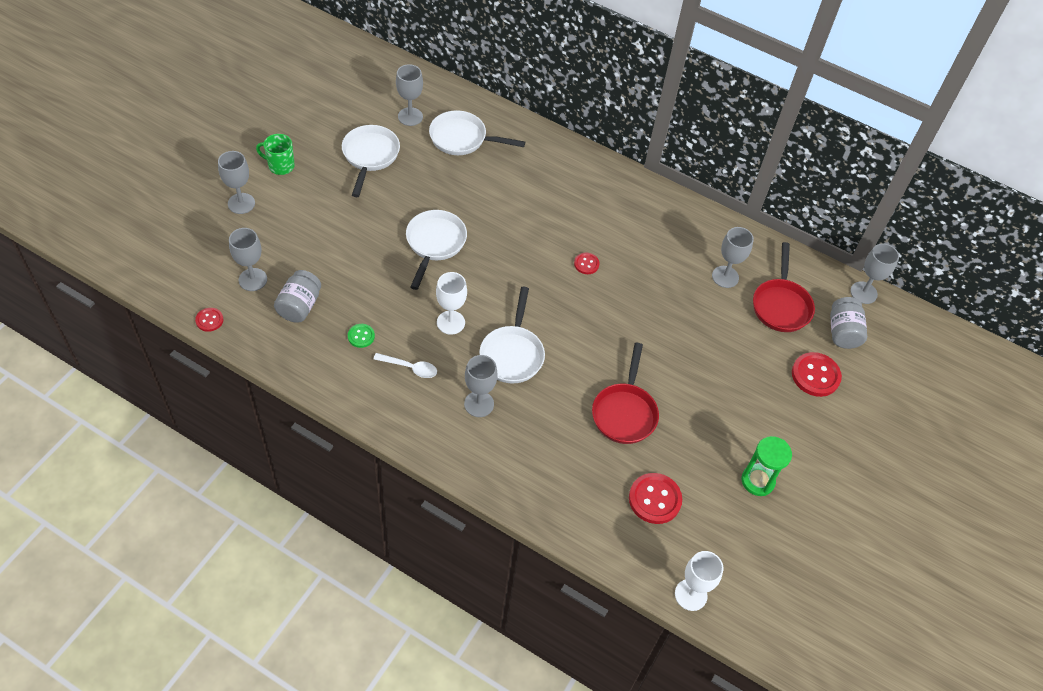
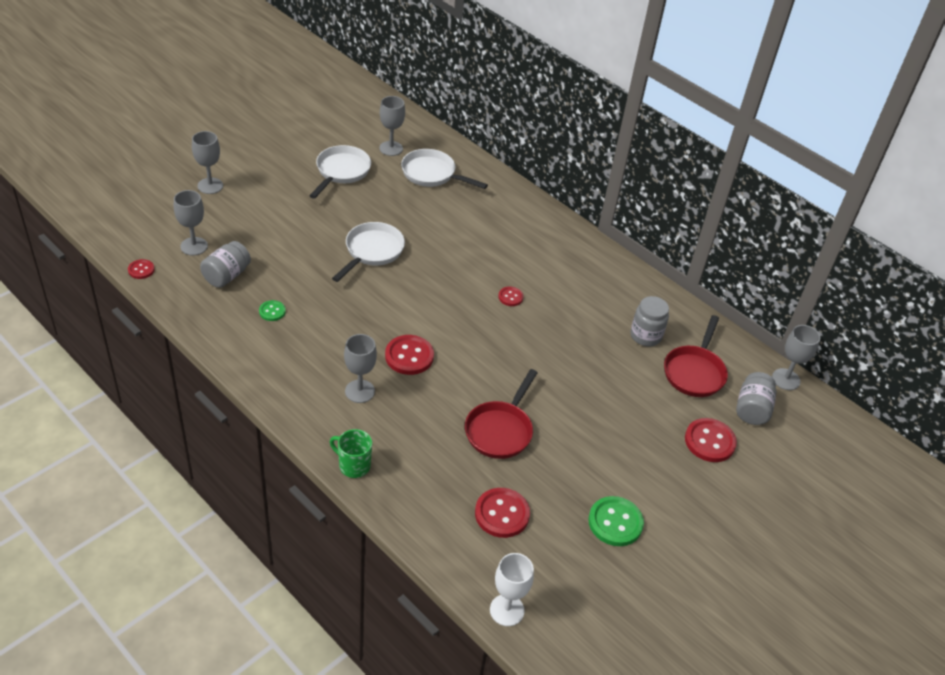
camera: 15 degrees right, 10 degrees down
green mug [256,134,295,175] -> green mug moved to [330,429,372,478]
white spoon [373,353,437,378] -> none
white goblet [436,272,467,335] -> none
white pan [479,287,545,383] -> red button [385,335,434,375]
grey goblet [712,227,754,288] -> grey jar [630,296,669,346]
green hourglass [741,436,792,496] -> green button [588,496,644,546]

